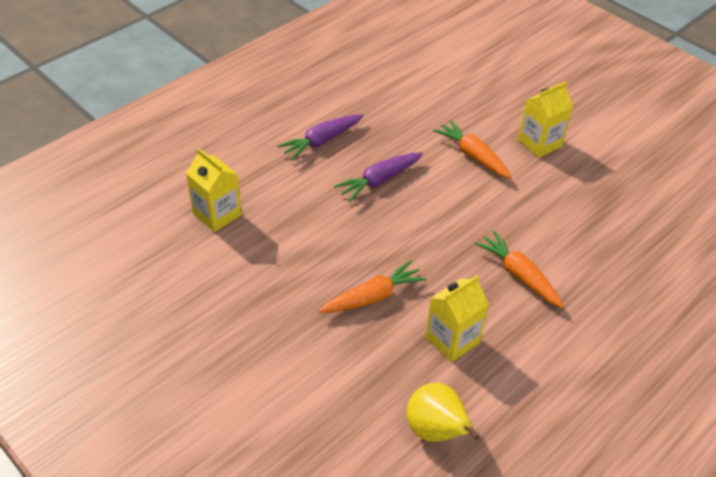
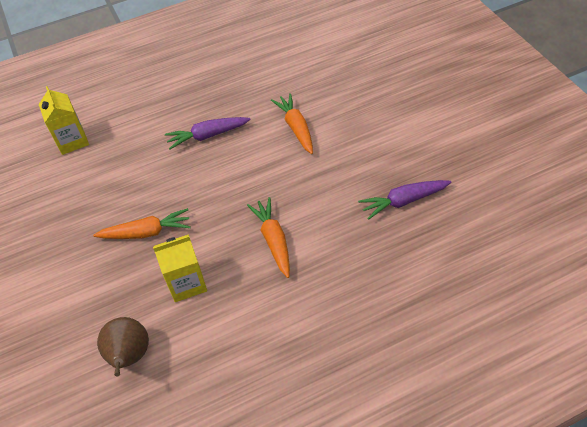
camera: 25 degrees right, 5 degrees up
purple carrot [277,114,363,161] -> purple carrot moved to [358,180,451,220]
yellow pear [407,382,480,442] -> brown pear [97,317,149,376]
yellow carton [518,81,574,158] -> none

